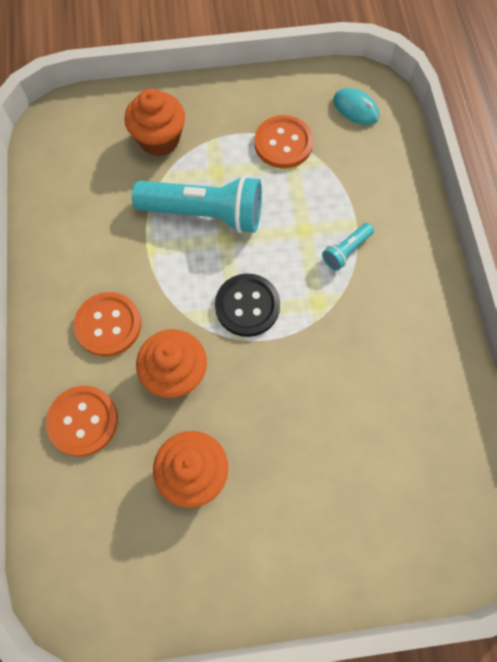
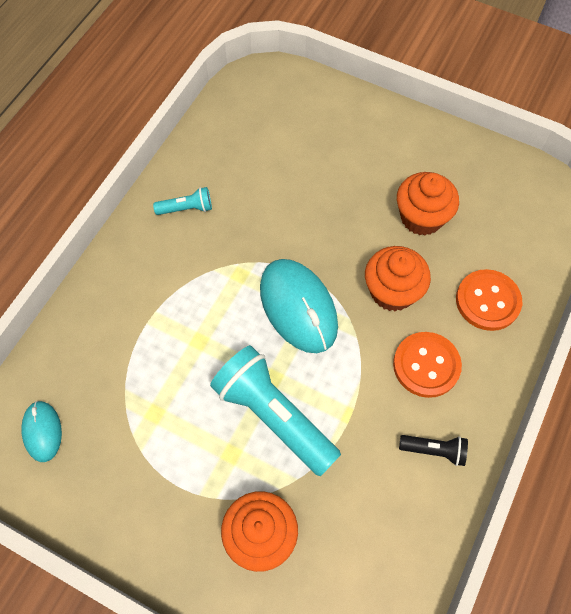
camera: 145 degrees left, 5 degrees down
black button [215,274,280,337] -> turquoise mouse [260,259,338,353]
orange button [254,115,313,168] -> none
turquoise flashlight [322,223,374,271] -> turquoise flashlight moved to [153,187,212,215]
none -> black flashlight [399,435,468,466]

